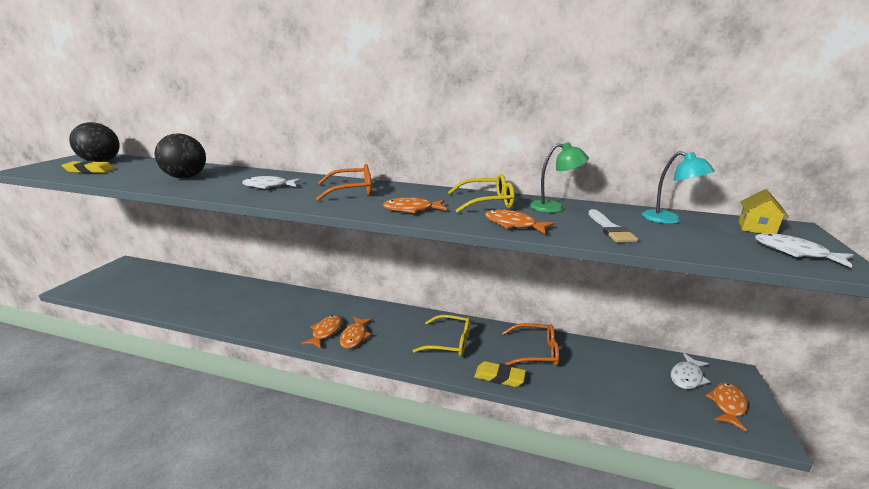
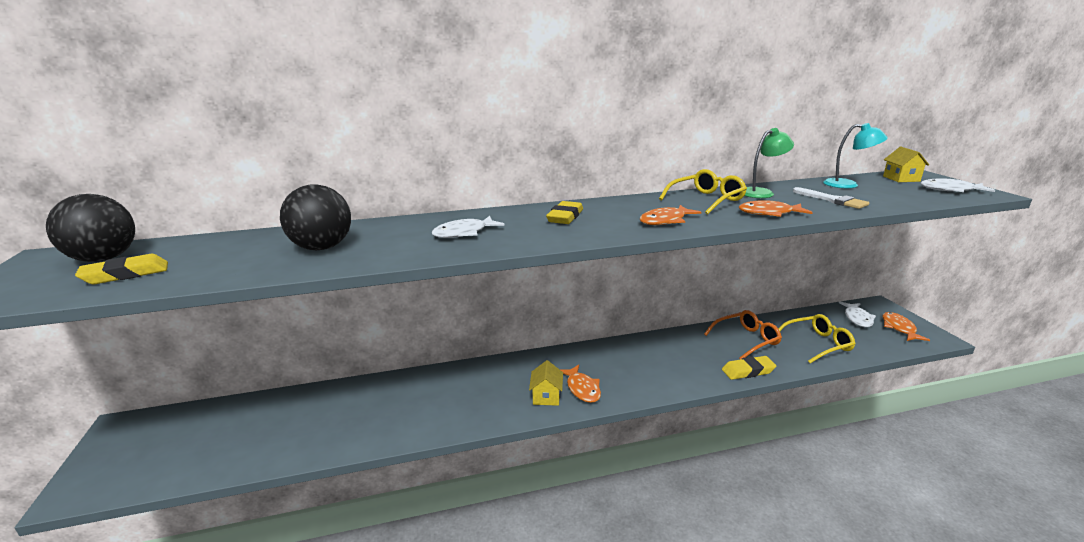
camera: 30 degrees left, 0 degrees up
orange fish [301,315,342,349] -> yellow house [529,360,563,406]
orange glasses [316,164,372,201] -> yellow eraser [546,201,583,224]
yellow glasses [412,315,471,357] -> yellow glasses moved to [778,314,856,363]

